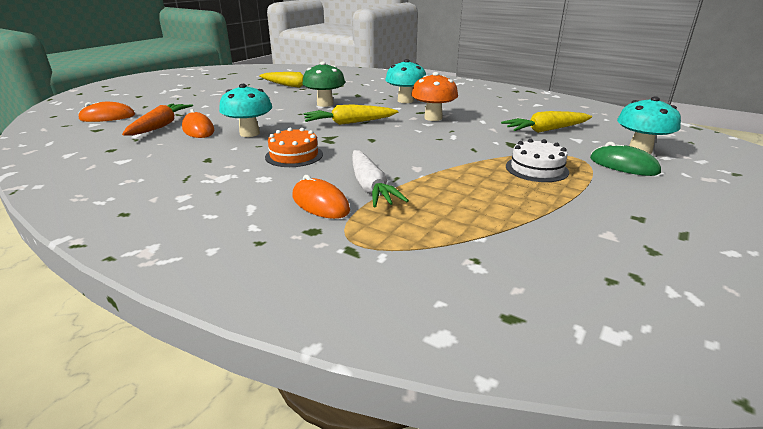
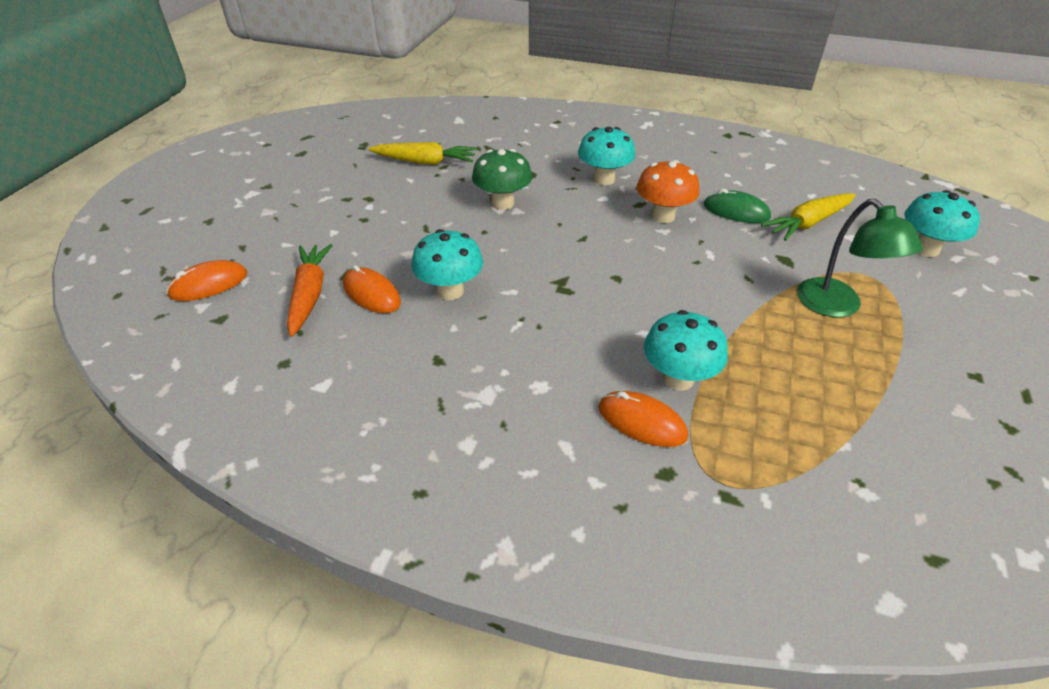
camera: 15 degrees left, 15 degrees up
orange cake [265,128,323,167] -> none
yellow carrot [303,104,398,125] -> none
white carrot [352,150,409,207] -> turquoise mushroom [644,310,728,391]
white cake [506,139,569,182] -> green lamp [797,199,923,317]
green mouse [590,142,661,176] -> green mouse moved to [704,189,771,223]

